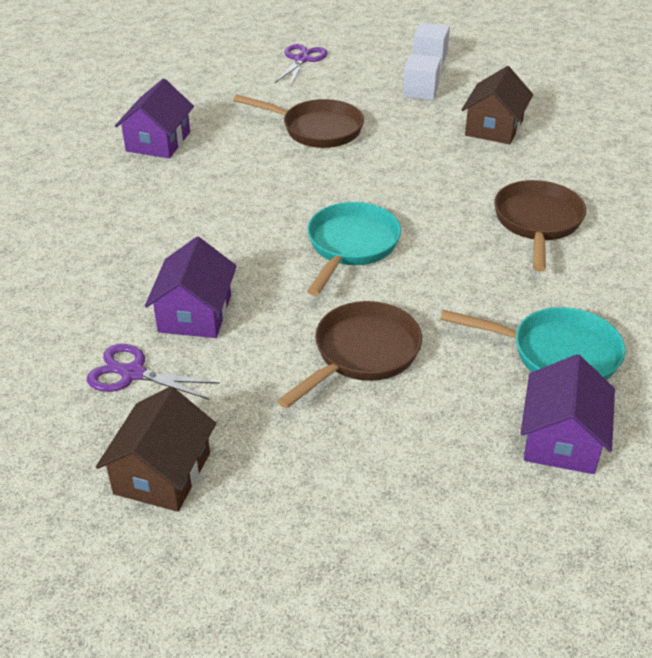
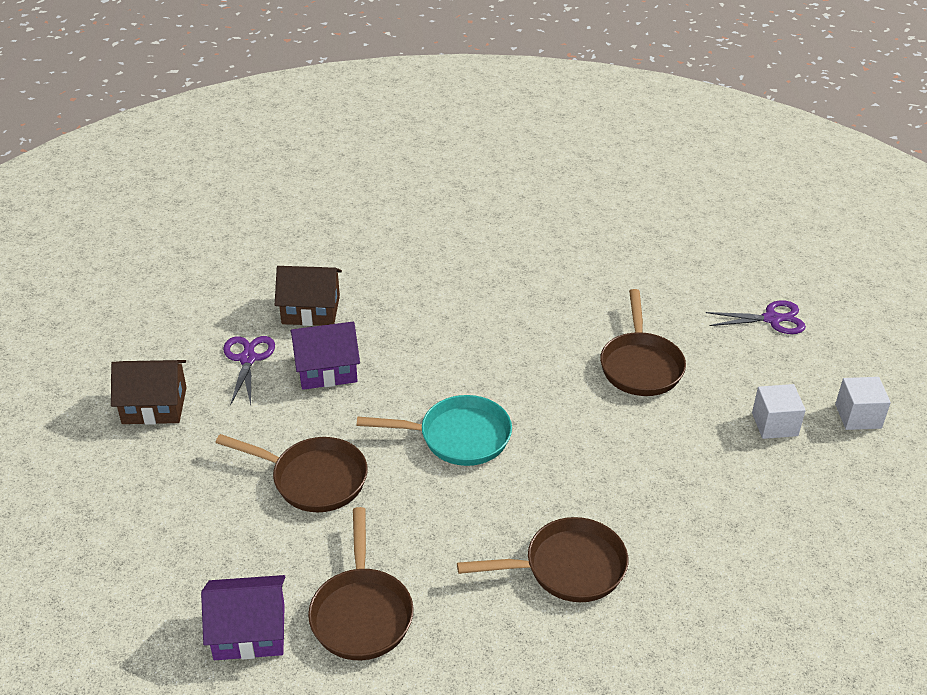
camera: 70 degrees right, 0 degrees up
purple house [115,78,194,159] -> none
turquoise pan [440,307,626,380] -> brown pan [308,507,414,660]
brown house [461,66,533,145] -> brown house moved to [275,266,342,326]

